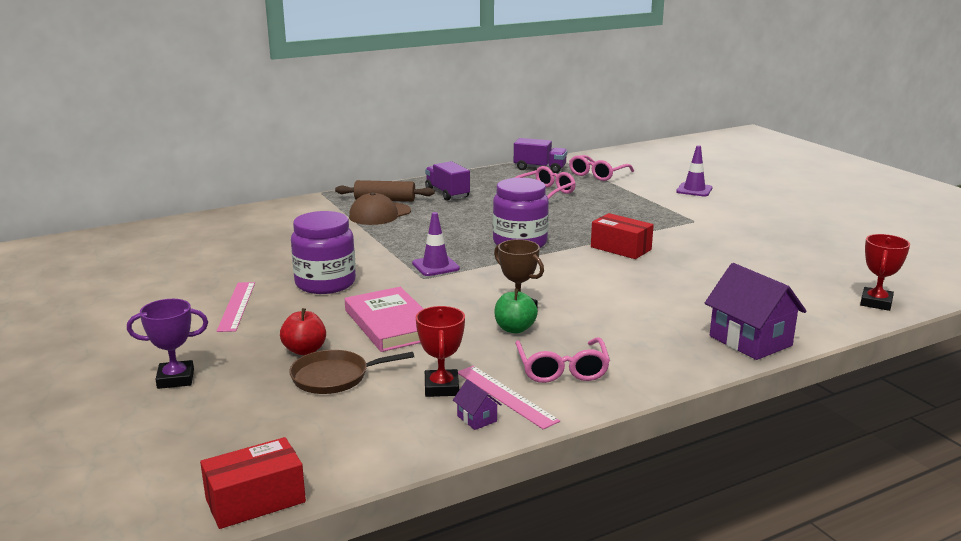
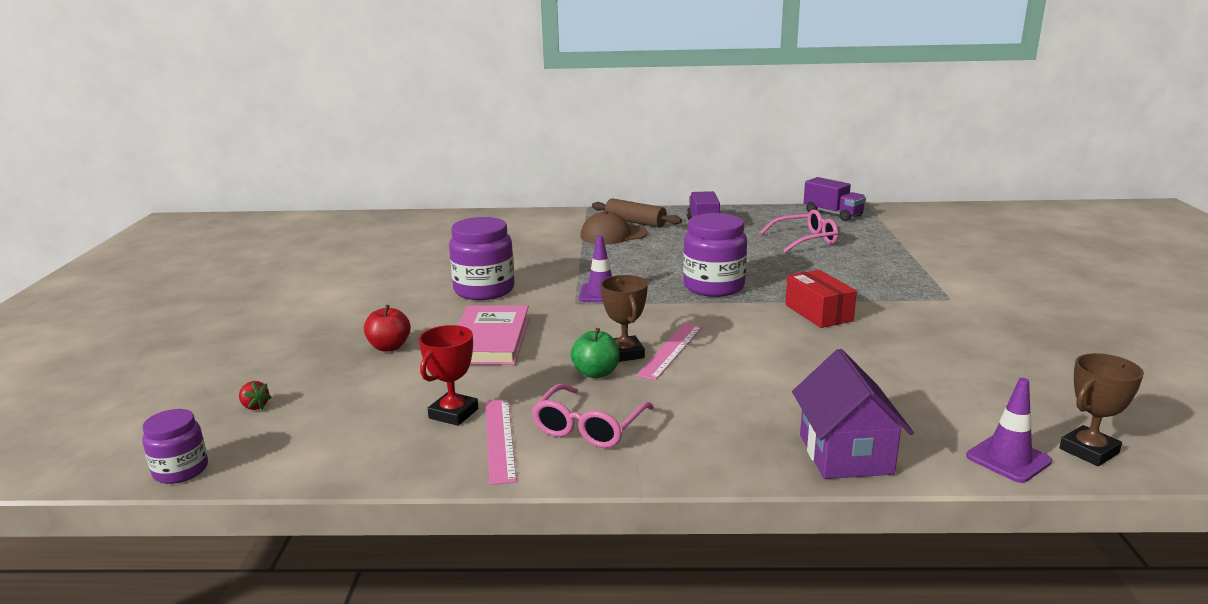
camera: 30 degrees right, 0 degrees up
purple trophy [127,299,208,389] -> none
red box [200,437,306,529] -> purple jar [142,409,208,484]
pink ruler [217,282,255,332] -> pink ruler moved to [636,323,702,380]
brown pan [289,350,414,394] -> none
purple house [453,379,502,430] -> none
pink glasses [569,155,634,181] -> none
purple traffic cone [676,145,712,196] -> purple traffic cone moved to [966,378,1052,483]
red trophy [860,234,910,311] -> brown trophy [1059,353,1144,466]
none -> red strawberry [239,381,271,410]

